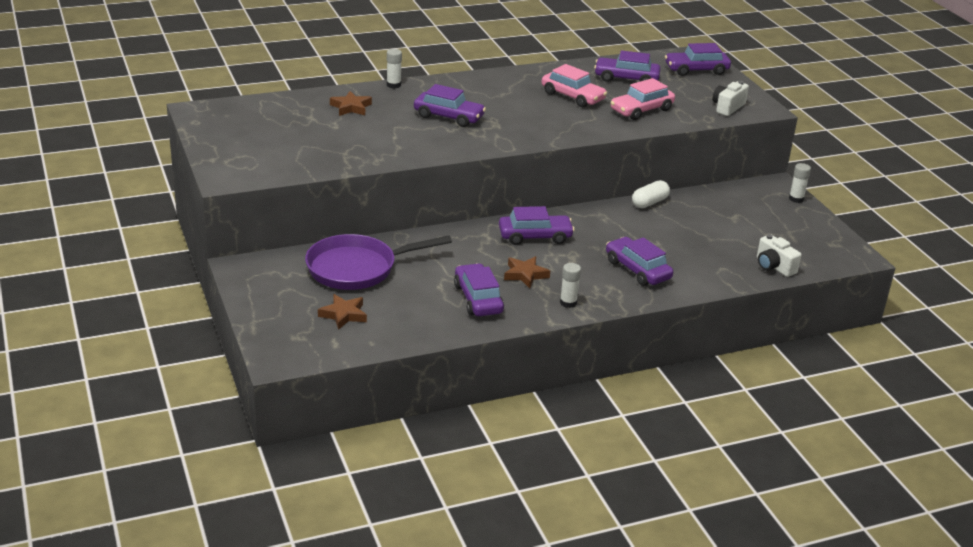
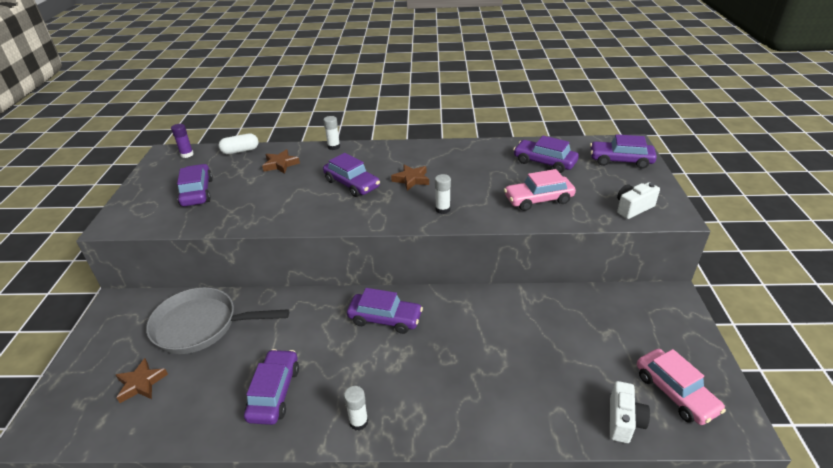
camera: 25 degrees right, 5 degrees up
purple pan [305,234,452,290] -> grey pan [146,287,289,354]
brown star [504,256,550,288] -> brown star moved to [391,164,429,191]
pink car [542,64,607,107] -> pink car moved to [637,349,726,425]
purple car [606,237,673,286] -> purple car moved to [177,164,213,206]
white capsule [632,180,670,208] -> white capsule moved to [219,133,259,154]
white camera [757,234,801,277] -> white camera turned 150 degrees counterclockwise [610,381,650,443]
white glue stick [789,163,811,203] -> white glue stick moved to [435,174,451,214]
none -> purple glue stick [171,124,194,158]

